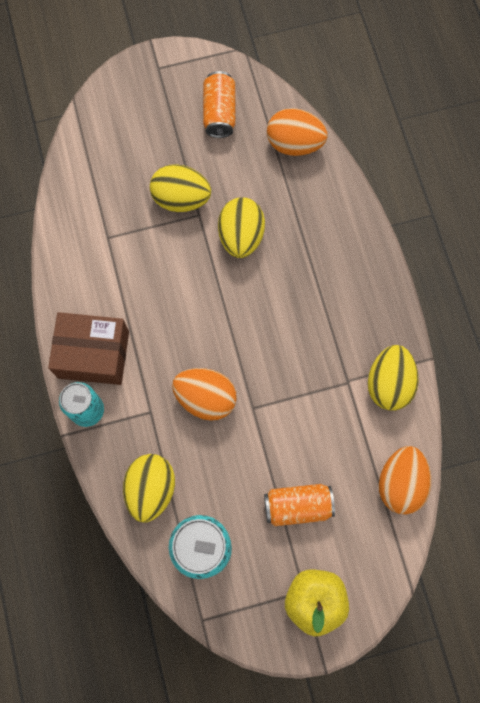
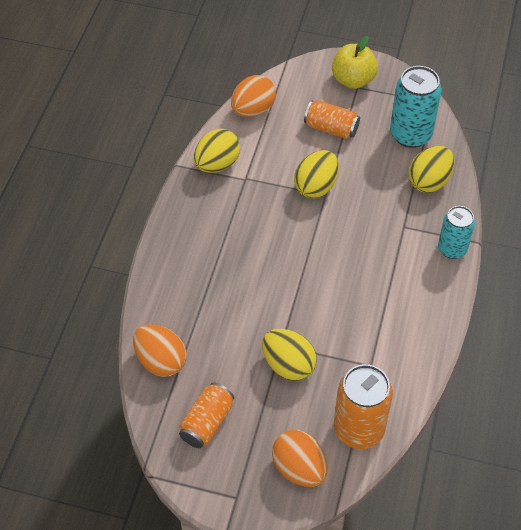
camera: 150 degrees left, 20 degrees down
brown box [48,312,129,385] -> none
orange egg [172,368,237,421] -> orange egg moved to [272,430,327,487]
yellow egg [218,197,265,258] -> yellow egg moved to [294,150,339,198]
none -> orange can [334,364,393,449]

